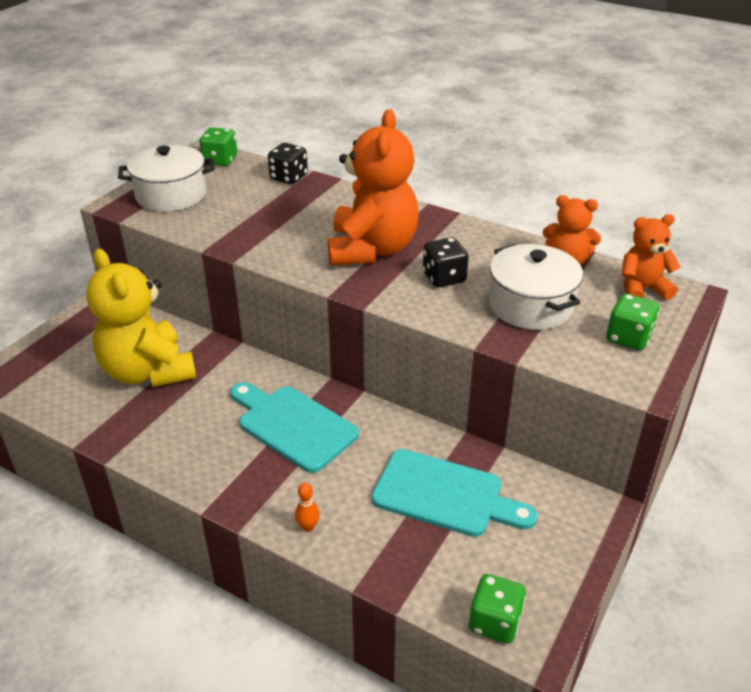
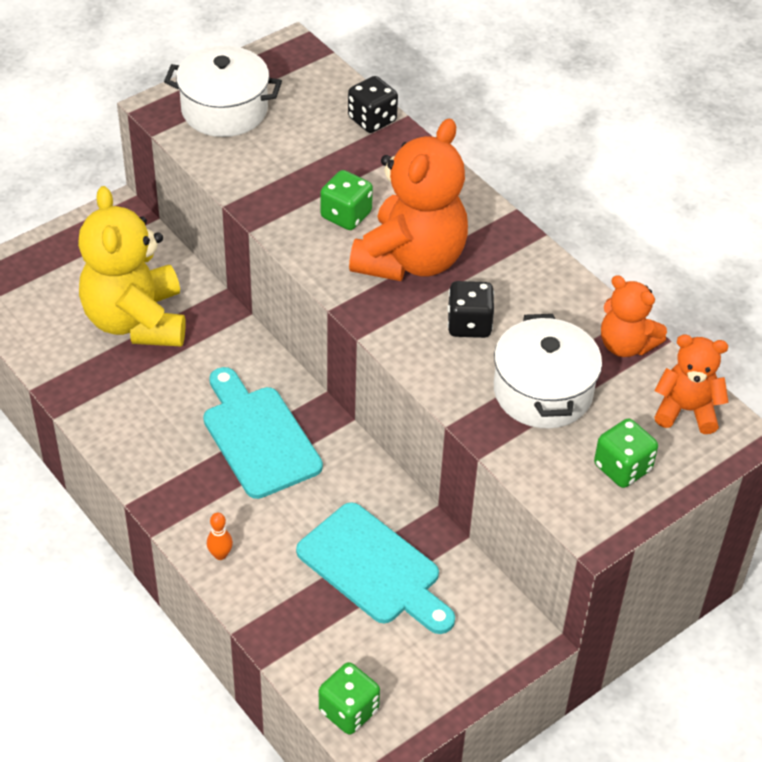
camera: 20 degrees right, 10 degrees up
green dice [200,127,237,166] -> green dice moved to [320,170,373,230]

